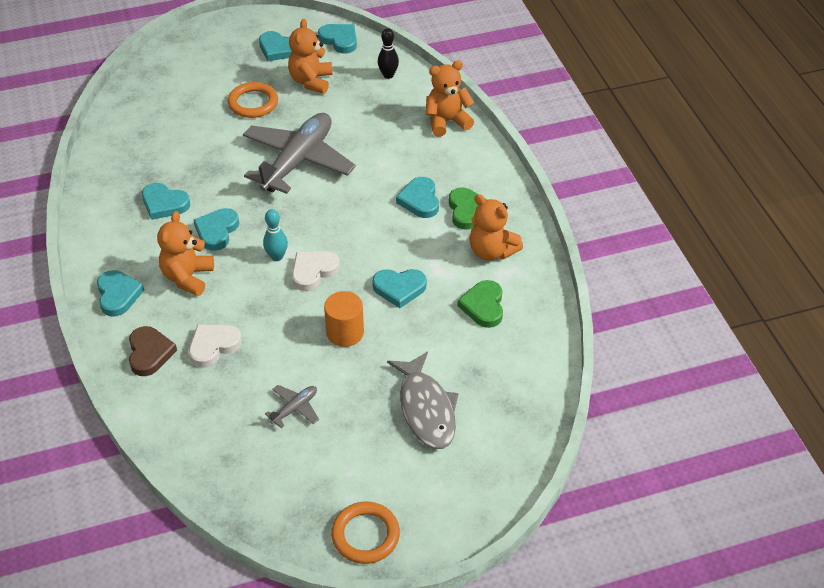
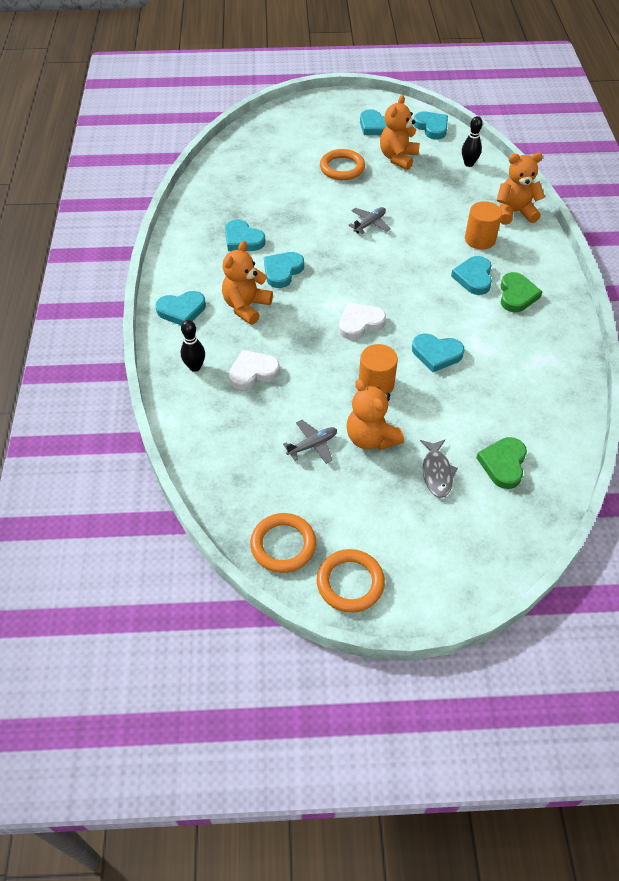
camera: 15 degrees right, 5 degrees up
turquoise heart [97,270,144,317] -> turquoise heart turned 75 degrees clockwise [156,291,206,325]
brown heart [129,326,177,376] -> black bowling pin [181,320,205,372]
grey plane [243,113,356,194] -> grey plane [348,207,391,234], size x0.42
turquoise bowling pin [263,209,288,261] -> none
grey fish [387,352,459,449] -> grey fish [420,440,458,498], size x0.60
green heart [458,280,503,328] -> green heart moved to [476,437,527,489]
orange teddy bear [469,194,523,261] -> orange teddy bear moved to [346,379,404,450]
none -> orange ring [250,513,316,573]
none -> orange cylinder [465,201,502,250]

